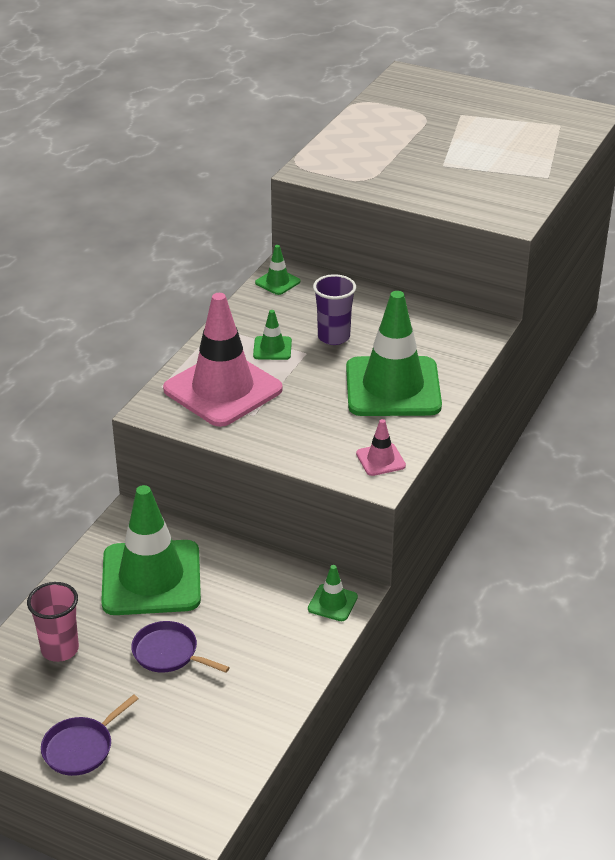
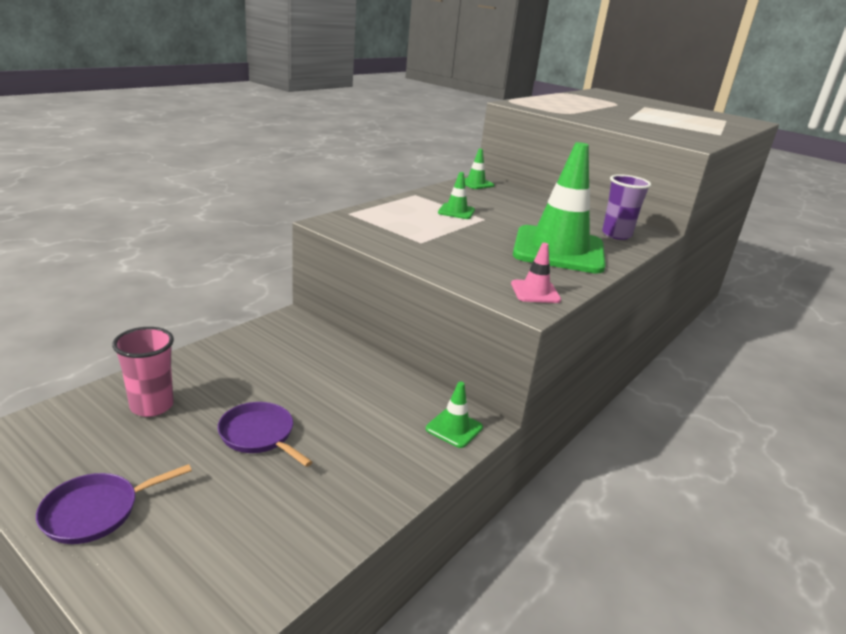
camera: 10 degrees right, 10 degrees down
green traffic cone [101,485,201,615] -> none
pink traffic cone [163,293,283,427] -> none
purple cup [313,274,356,345] -> purple cup moved to [602,174,651,240]

